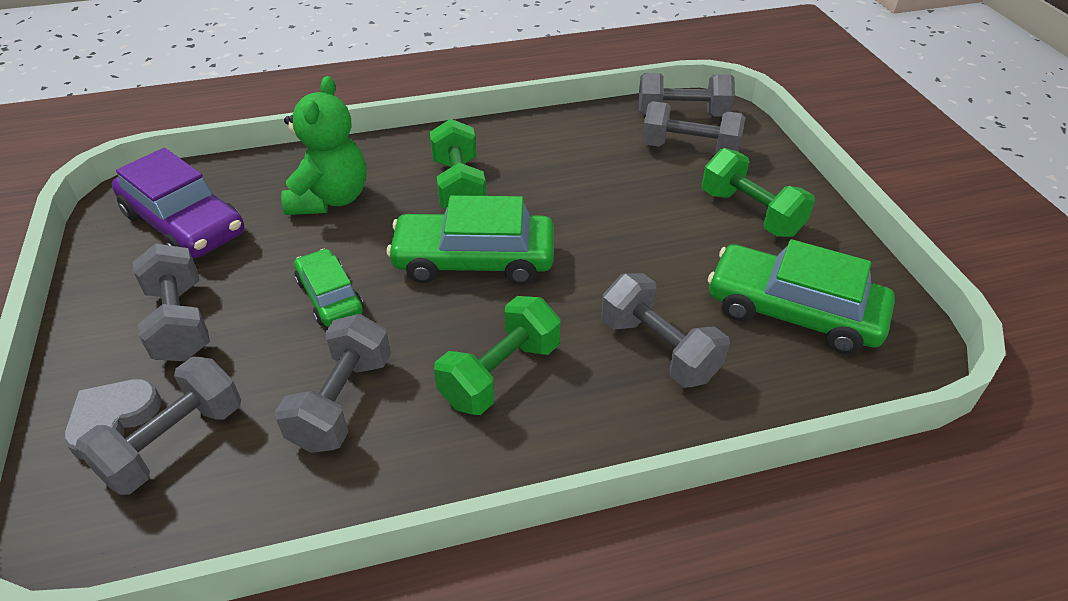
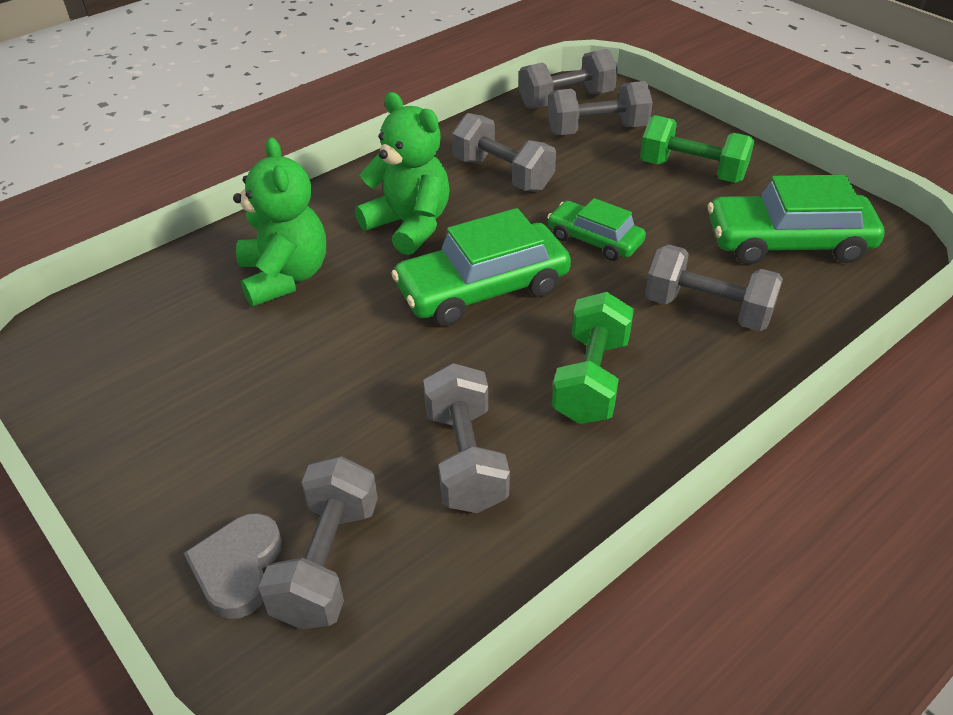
camera: 25 degrees left, 0 degrees up
purple car [112,148,244,258] -> none
grey dumbbell [133,243,210,361] -> grey dumbbell moved to [452,113,556,192]
green car [294,249,364,327] -> green car moved to [547,198,646,261]
green dumbbell [430,119,486,209] -> green teddy bear [355,92,450,255]

